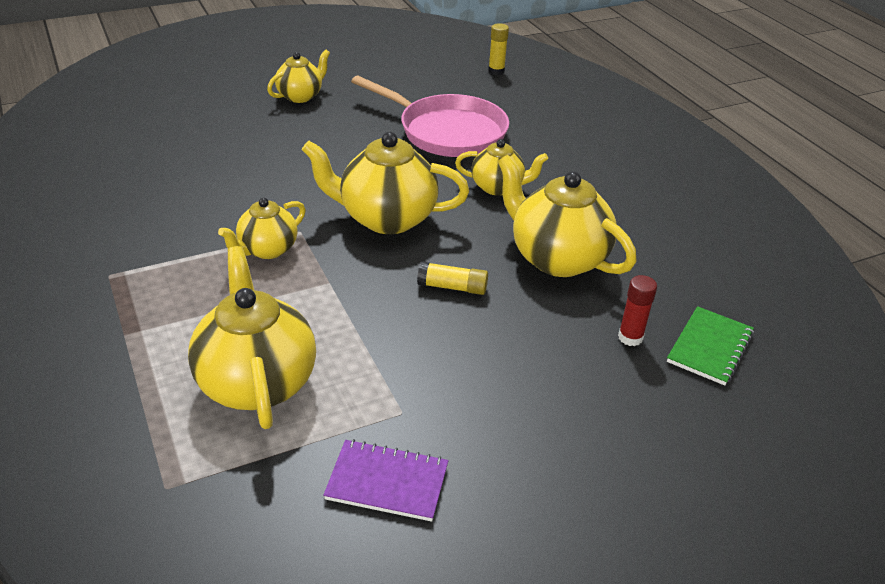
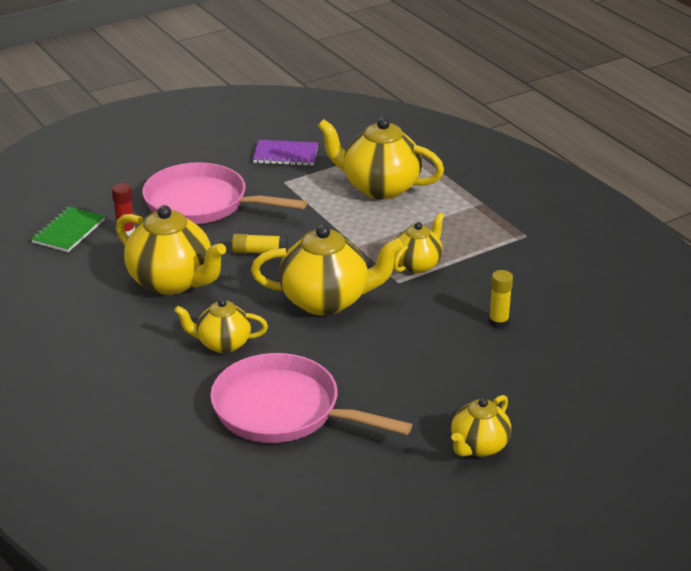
camera: 175 degrees right, 5 degrees down
yellow teapot [188,246,316,429] -> yellow teapot turned 135 degrees clockwise [318,117,444,200]
yellow glue stick [488,23,509,75] -> yellow glue stick moved to [489,270,513,329]
none -> pink pan [142,162,307,224]

